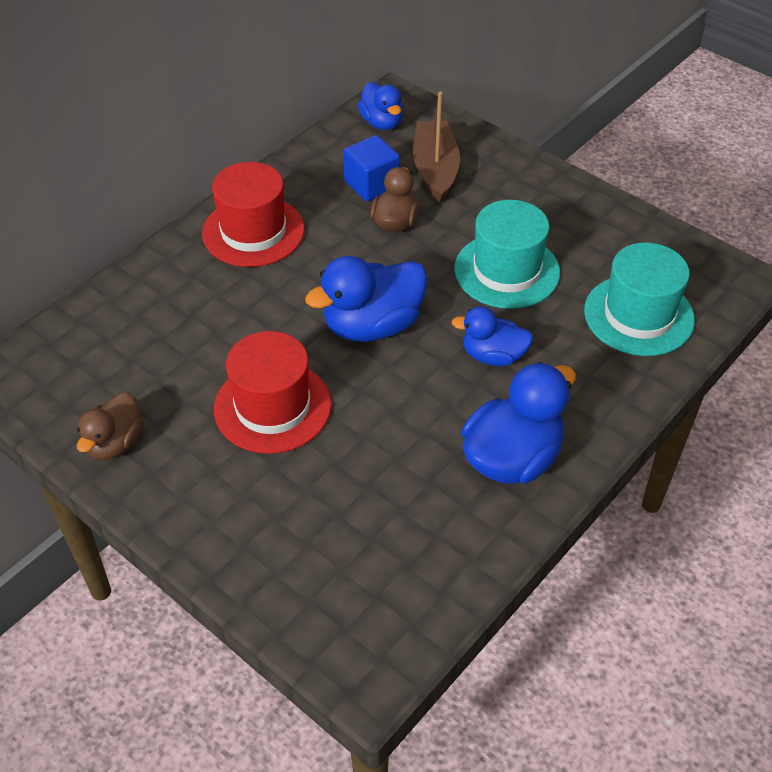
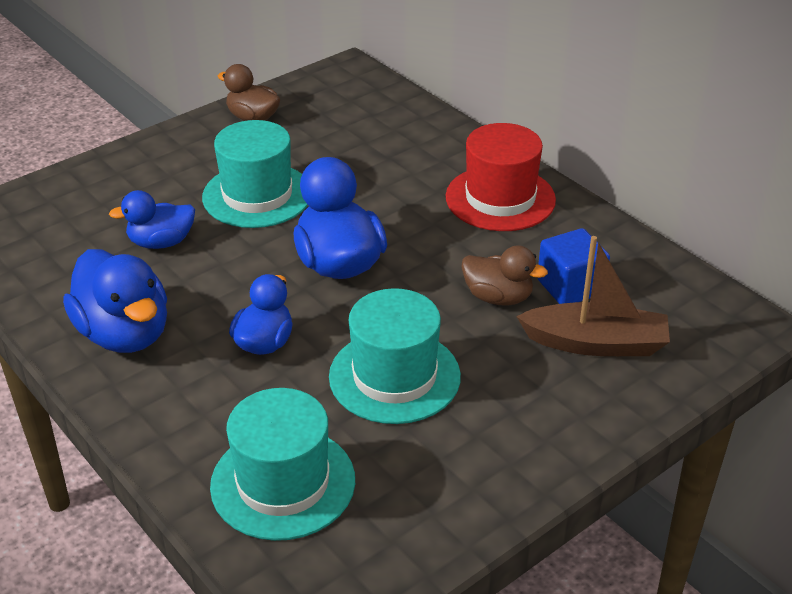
camera: 100 degrees right, 10 degrees down
red hat [214,331,331,454] -> turquoise hat [202,120,308,228]
blue duck [358,82,403,130] -> blue duck moved to [109,190,195,249]

